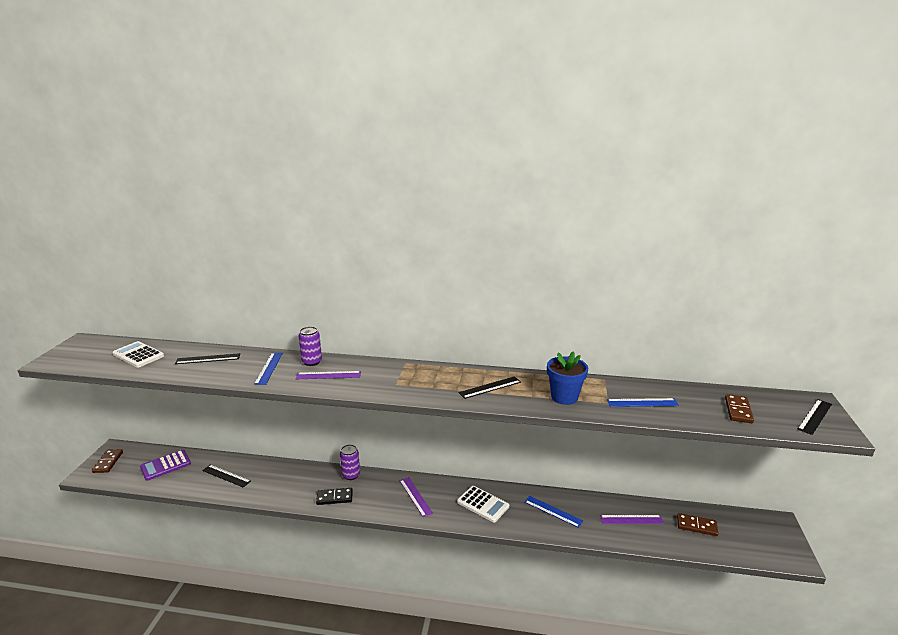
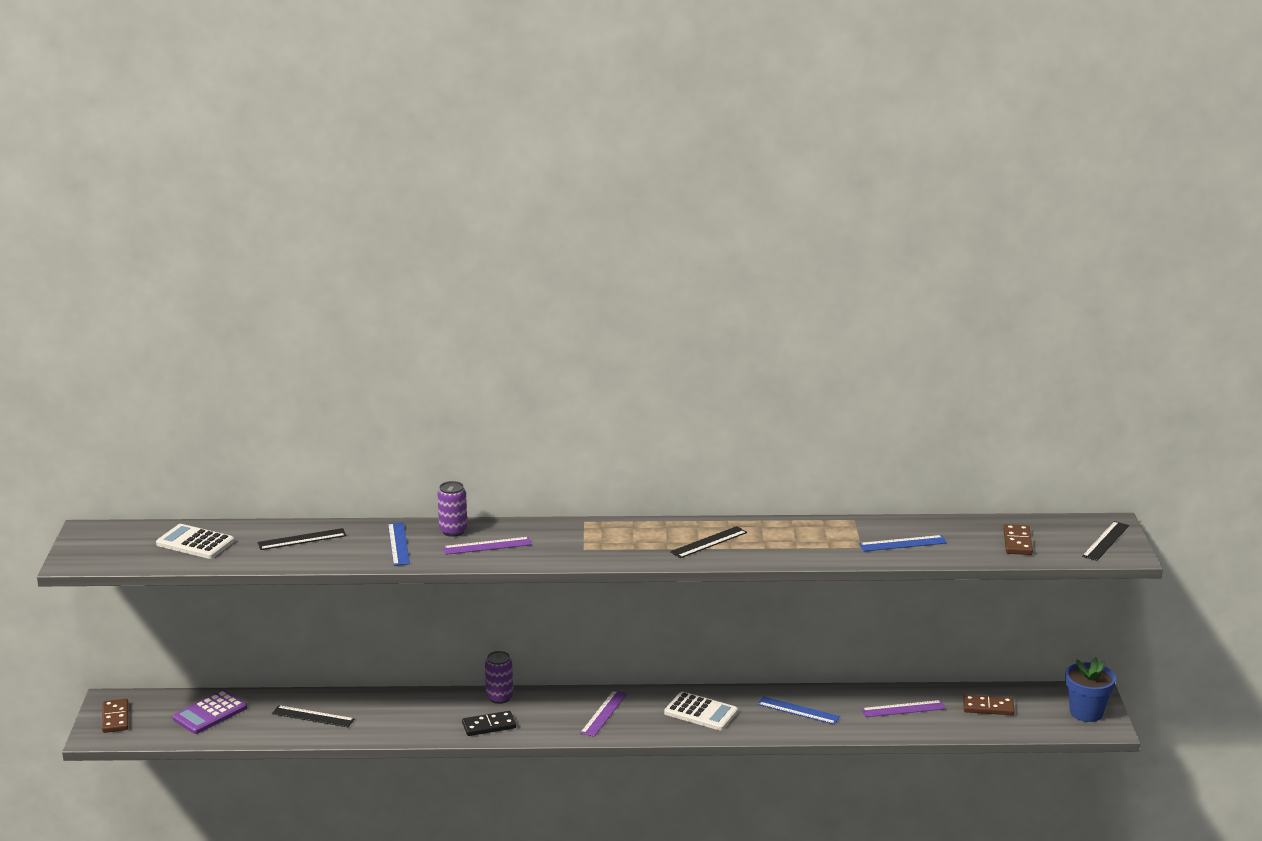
camera: 10 degrees left, 0 degrees up
purple ruler [400,477,433,517] -> purple ruler turned 60 degrees clockwise [580,690,627,737]
blue flower pot [547,351,588,405] -> blue flower pot moved to [1065,657,1116,722]

